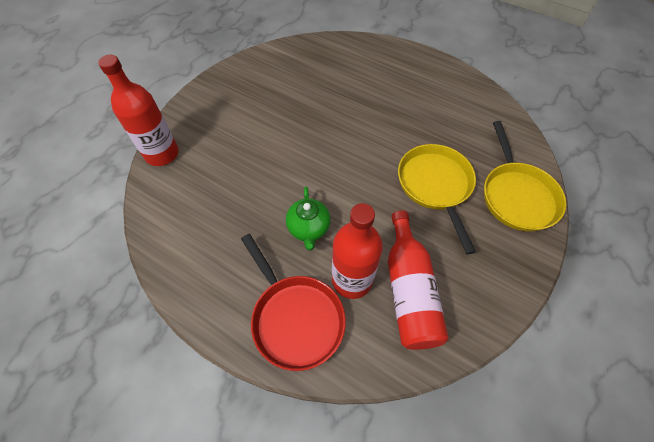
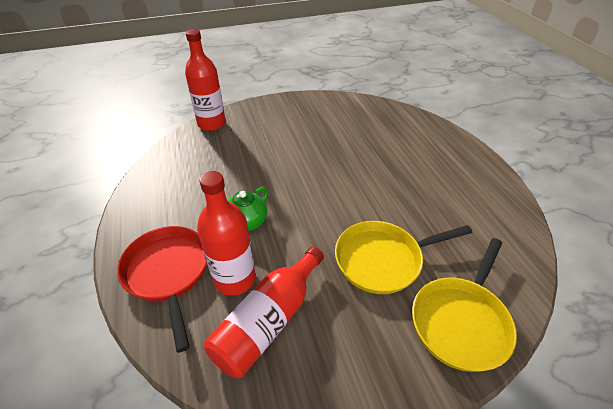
camera: 40 degrees right, 15 degrees down
red pan [241,234,346,371] -> red pan turned 150 degrees clockwise [117,226,207,353]
yellow pan [398,144,476,254] -> yellow pan turned 135 degrees counterclockwise [335,221,472,294]

